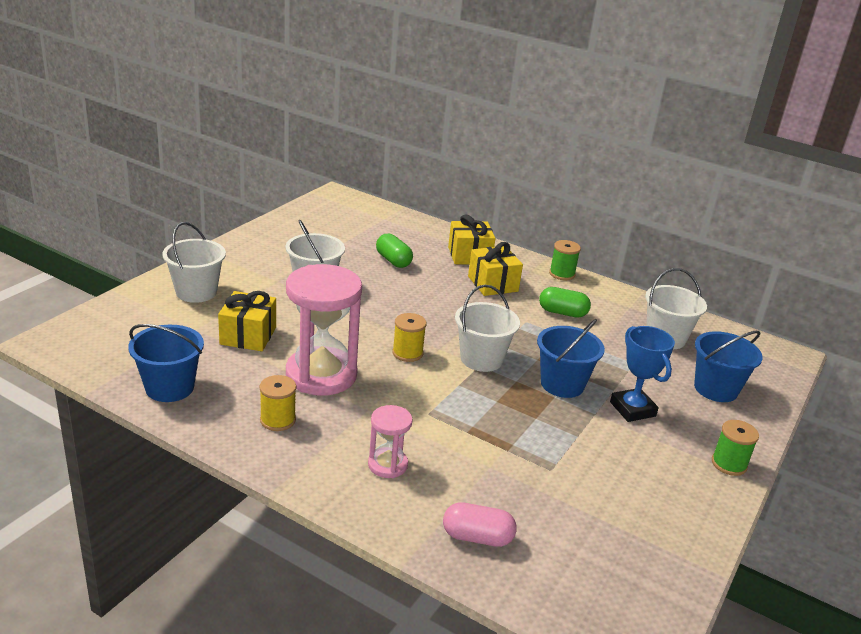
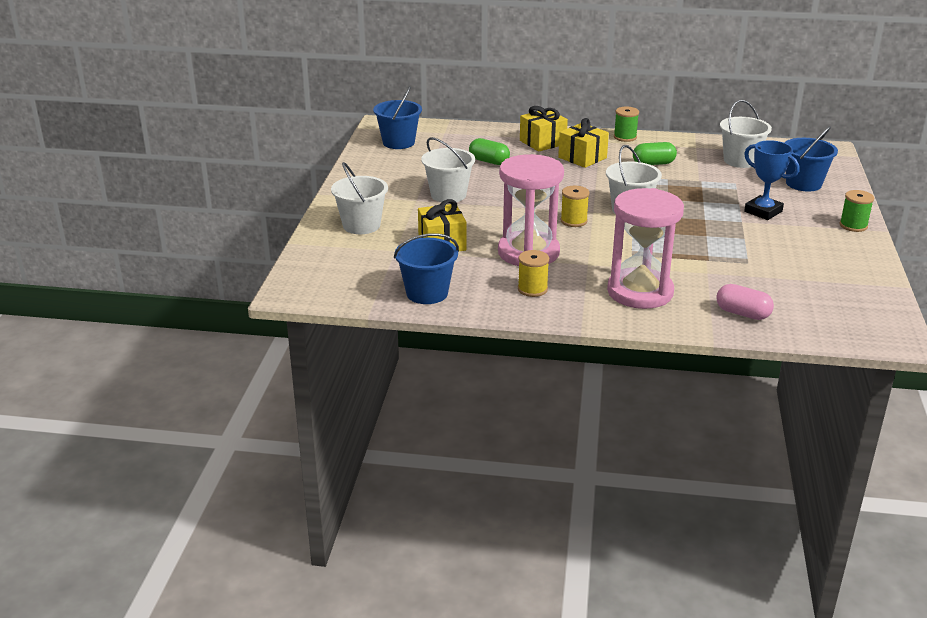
camera: 20 degrees left, 0 degrees up
pink hourglass [368,405,413,478] -> pink hourglass [607,188,684,309], size x2.01
pink capsule [443,502,517,547] -> pink capsule turned 45 degrees clockwise [716,284,774,320]
blue bucket [537,319,605,398] -> blue bucket moved to [373,86,422,149]

